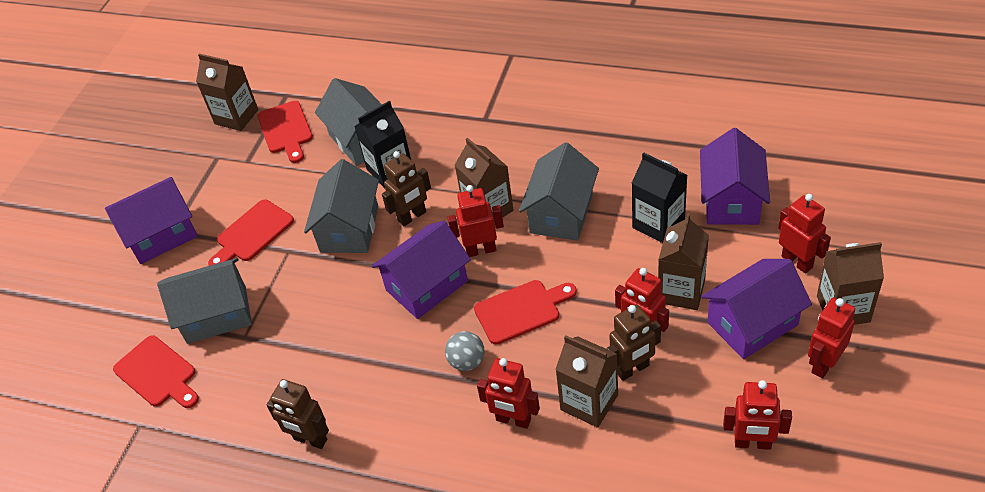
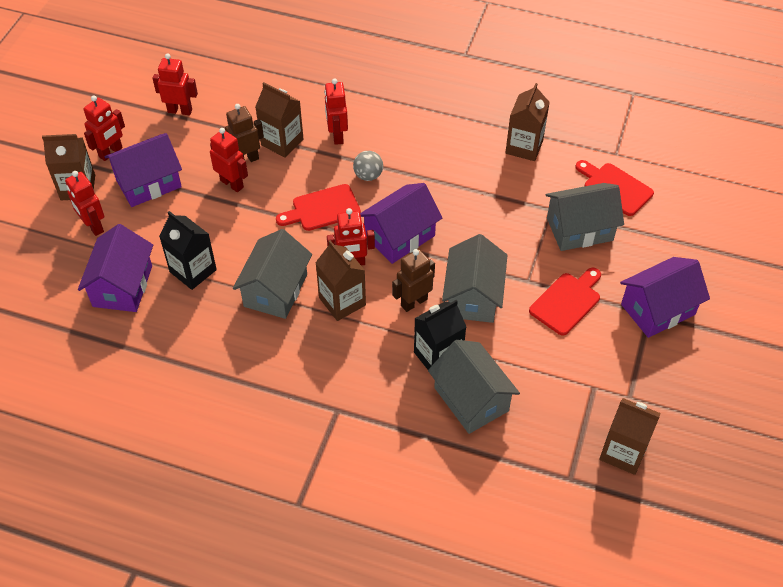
camera: 175 degrees right, 5 degrees up
red cutting board [257,101,313,163] -> none
brown robot [266,379,329,449] -> none
red robot [477,358,540,429] -> red robot turned 120 degrees counterclockwise [324,78,348,145]
brown carton [658,214,709,310] -> brown carton moved to [505,83,550,161]

